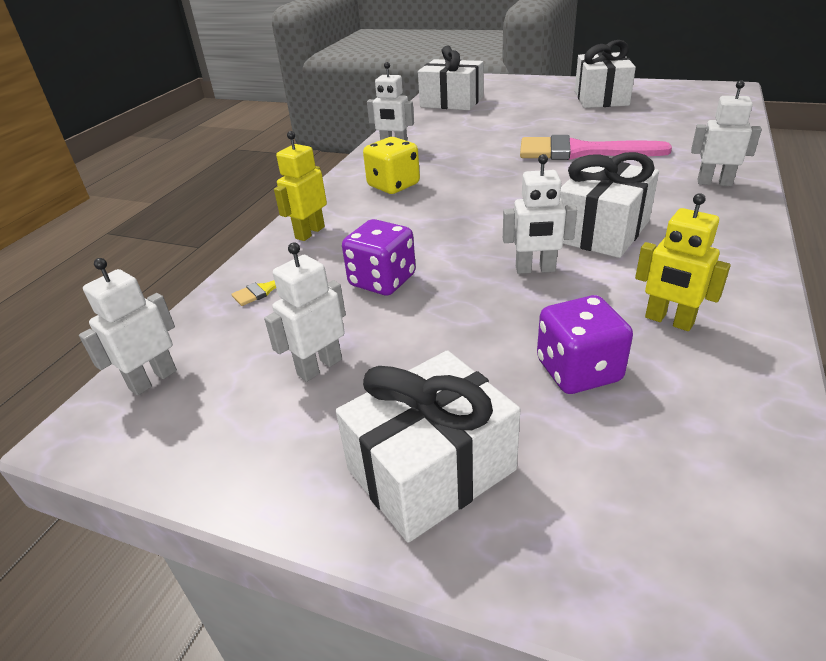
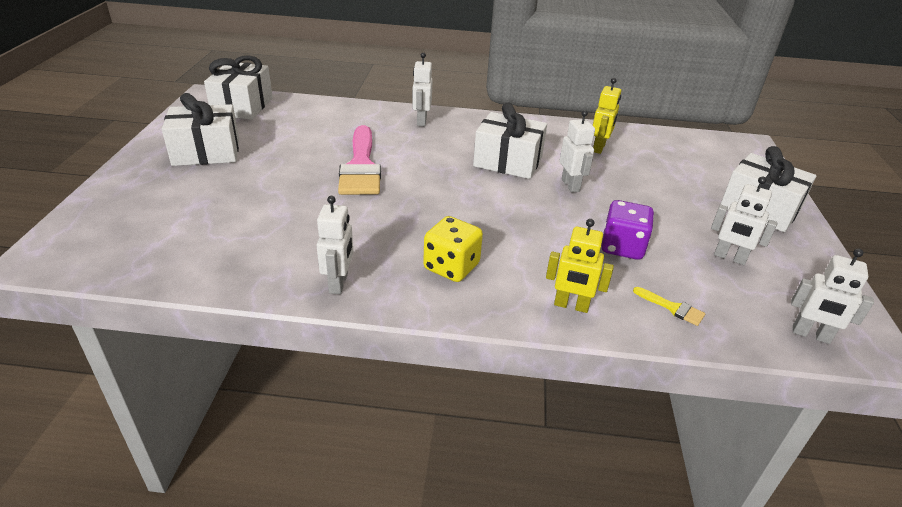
camera: 110 degrees left, 0 degrees up
white gift [418,45,483,110] -> white gift moved to [204,55,273,120]
purple dice [537,295,633,394] -> none

